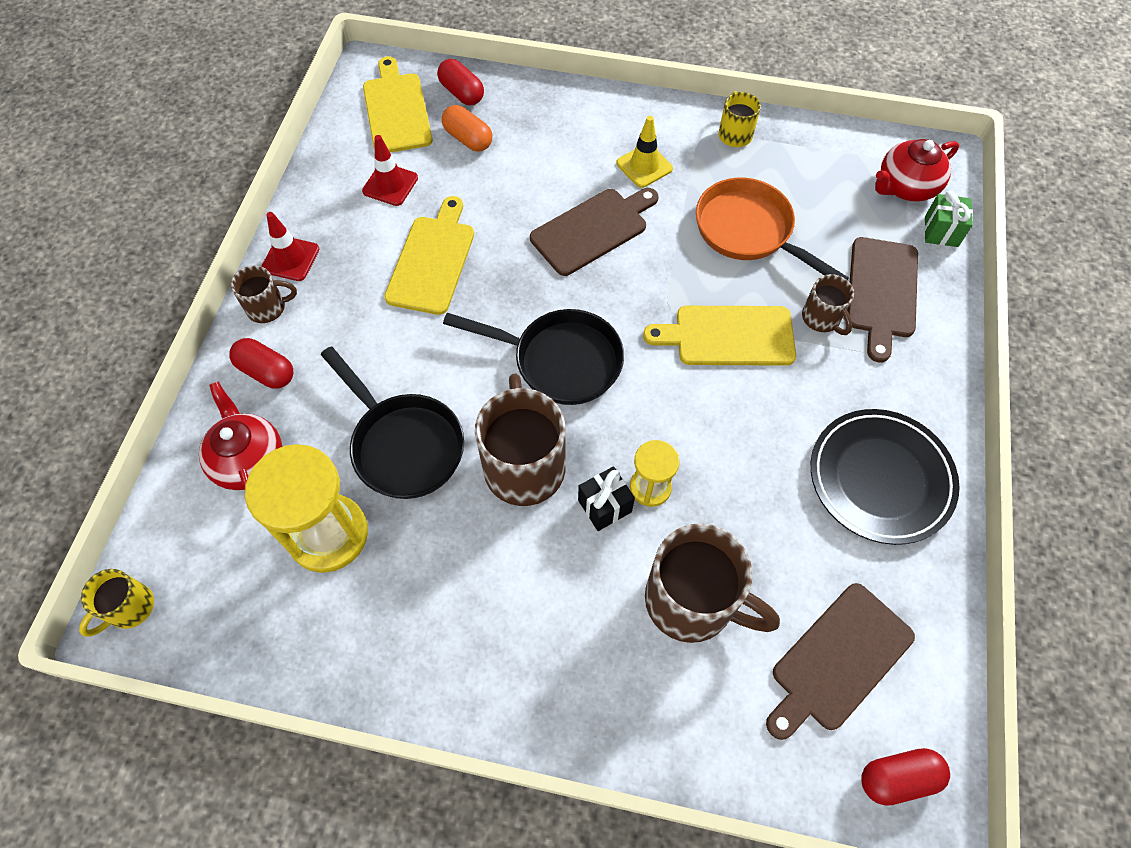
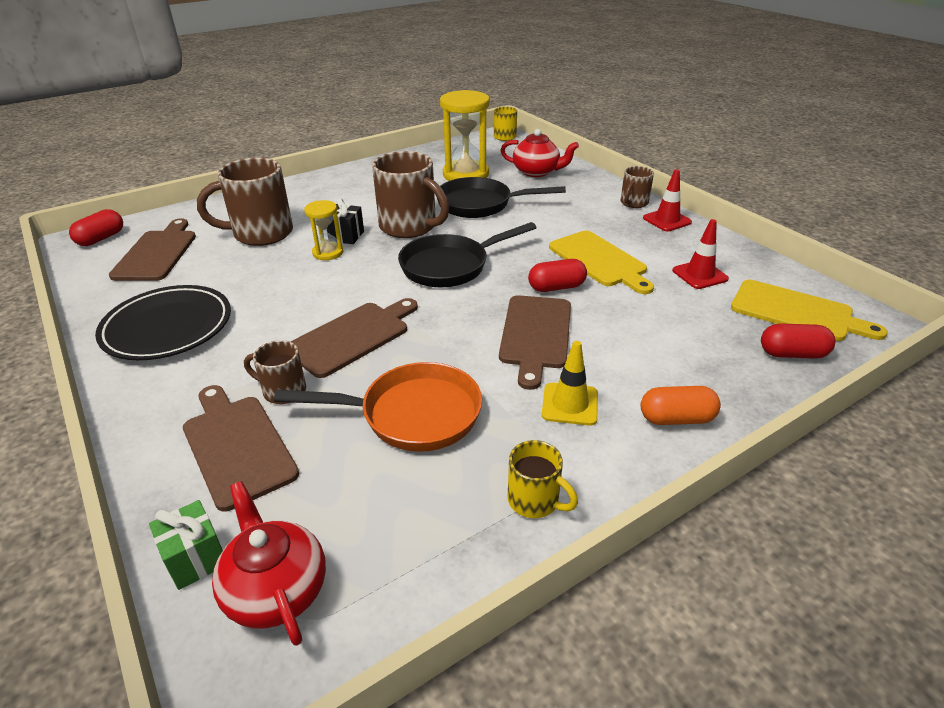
camera: 135 degrees right, 25 degrees down
red capsule [229,338,293,389] -> red capsule moved to [528,259,587,292]
orange capsule [442,105,492,152] -> orange capsule moved to [641,386,721,425]
yellow cutting board [643,306,796,366] -> brown cutting board [290,298,418,378]
red teapot [875,139,959,202] -> red teapot turned 45 degrees counterclockwise [212,481,326,646]

